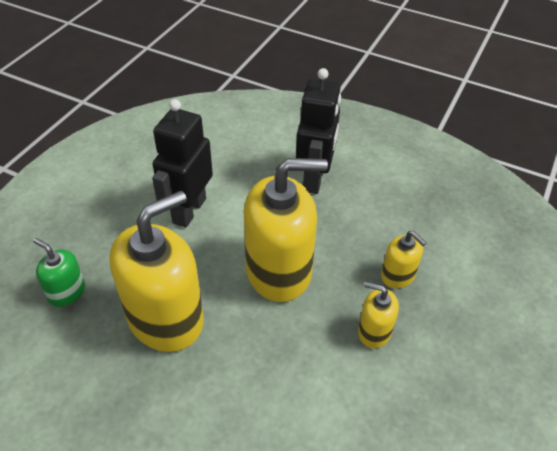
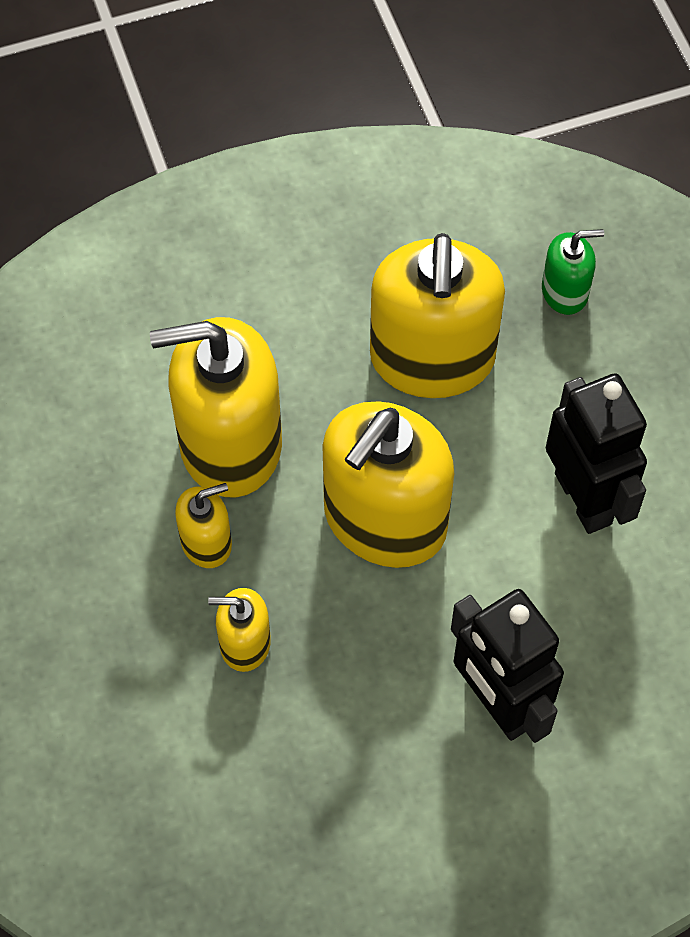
camera: 135 degrees right, 15 degrees up
none -> yellow soap dispenser [150,317,282,498]

